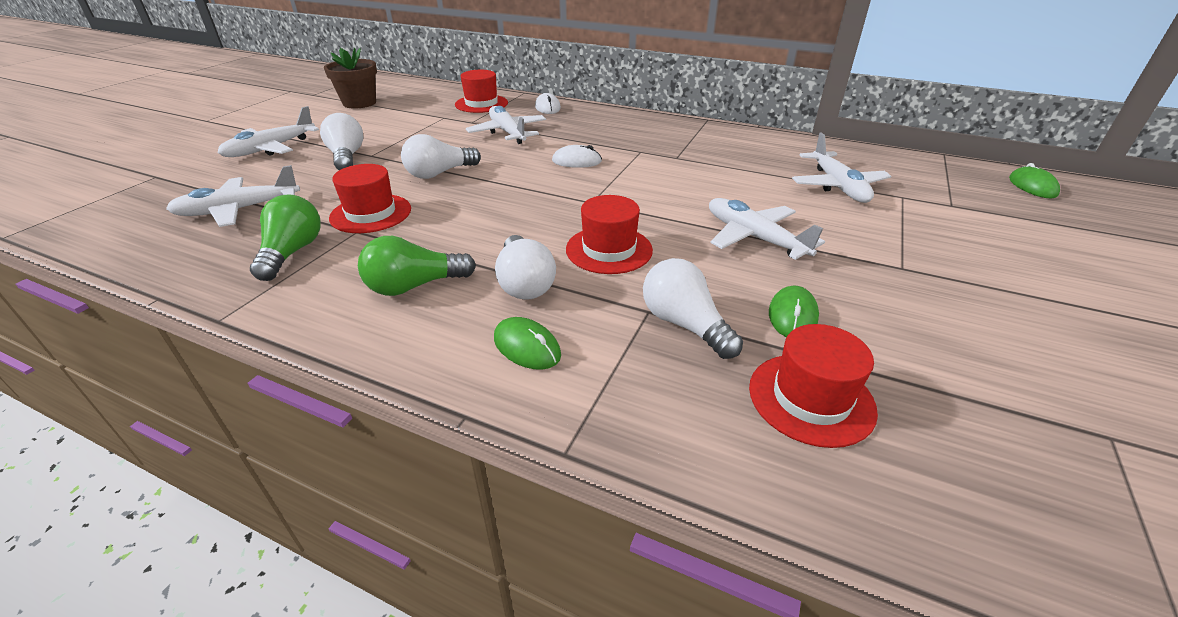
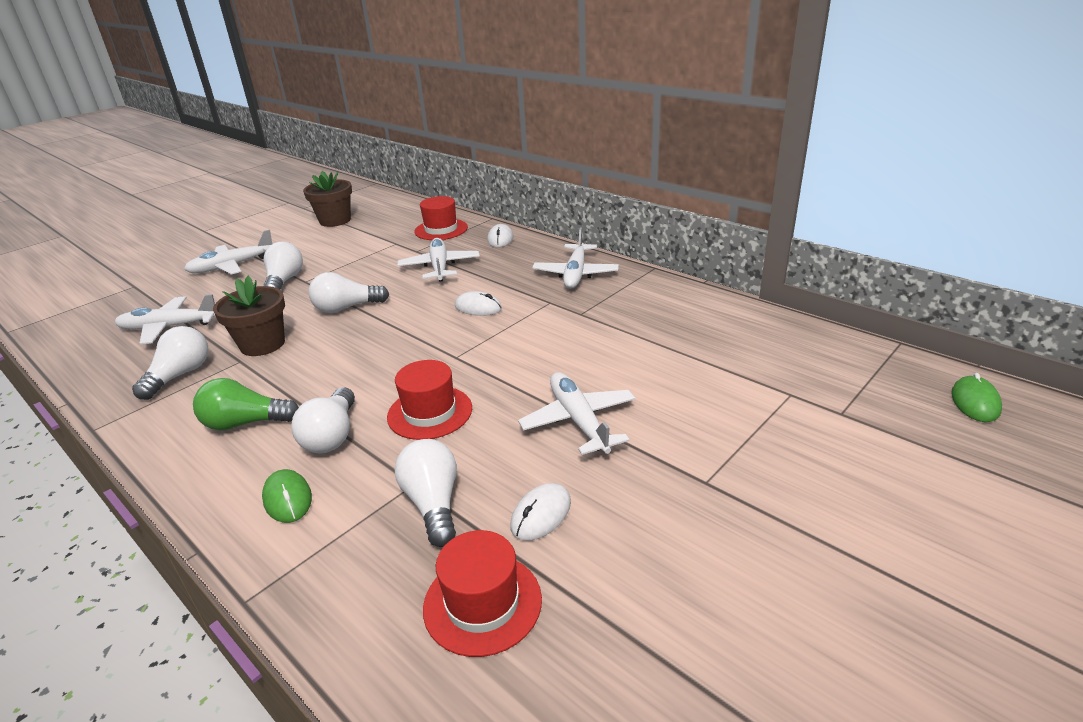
camera: 20 degrees right, 5 degrees down
green light bulb [250,194,321,281] -> white light bulb [132,326,208,400]
red hat [329,164,411,233] -> brown flower pot [213,276,285,356]
green mouse [769,285,819,337] -> white mouse [510,483,571,541]
white plane [792,132,891,203] -> white plane moved to [532,227,619,289]

